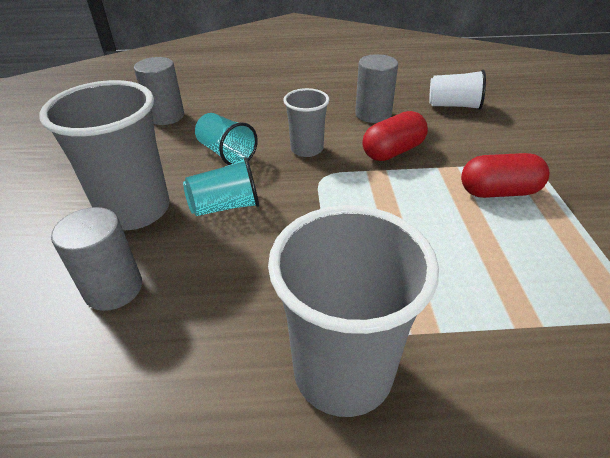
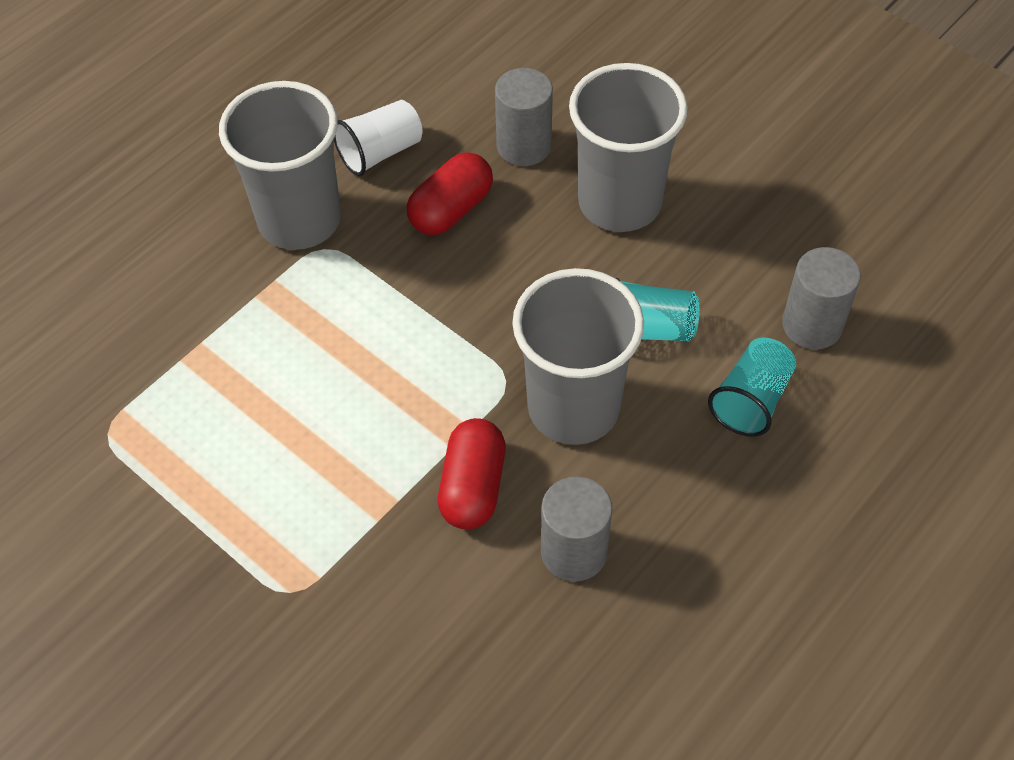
camera: 135 degrees right, 15 degrees up
turquoise cup [183,157,259,216] -> turquoise cup moved to [708,337,796,437]
grey cup [283,88,329,157] -> grey cup [512,268,644,445], size x1.81
white cup [429,70,486,110] -> white cup moved to [334,100,423,176]
red capsule [461,153,549,198] -> red capsule moved to [407,152,493,235]

